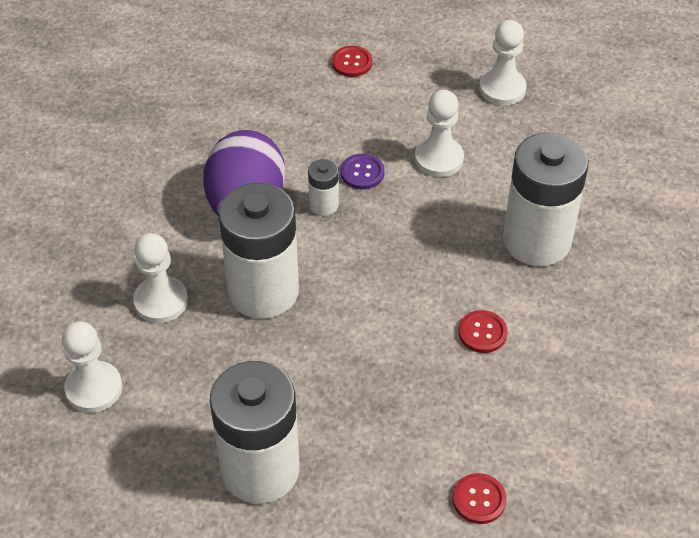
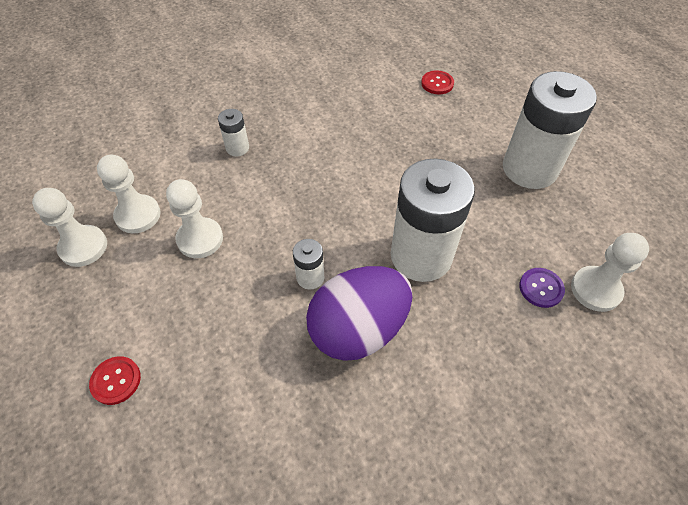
camera: 130 degrees left, 5 degrees up
white pawn [133,233,188,323] -> white pawn moved to [97,155,161,233]
purple button [341,154,384,189] -> purple button moved to [519,268,565,308]
red button [458,310,508,353] -> none
white battery [503,133,589,266] -> white battery [218,109,249,156], size x0.44

